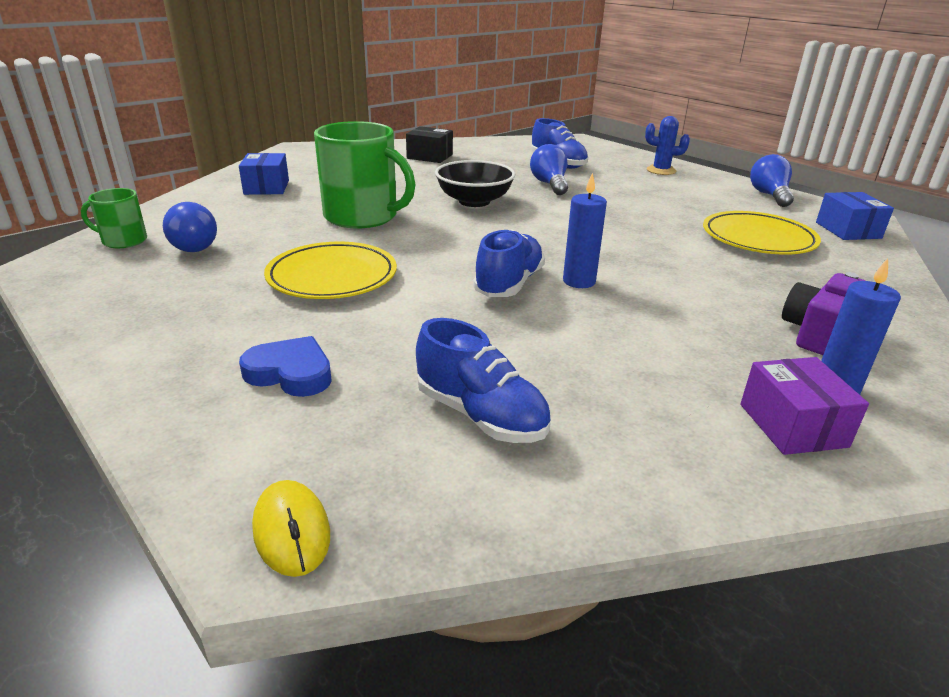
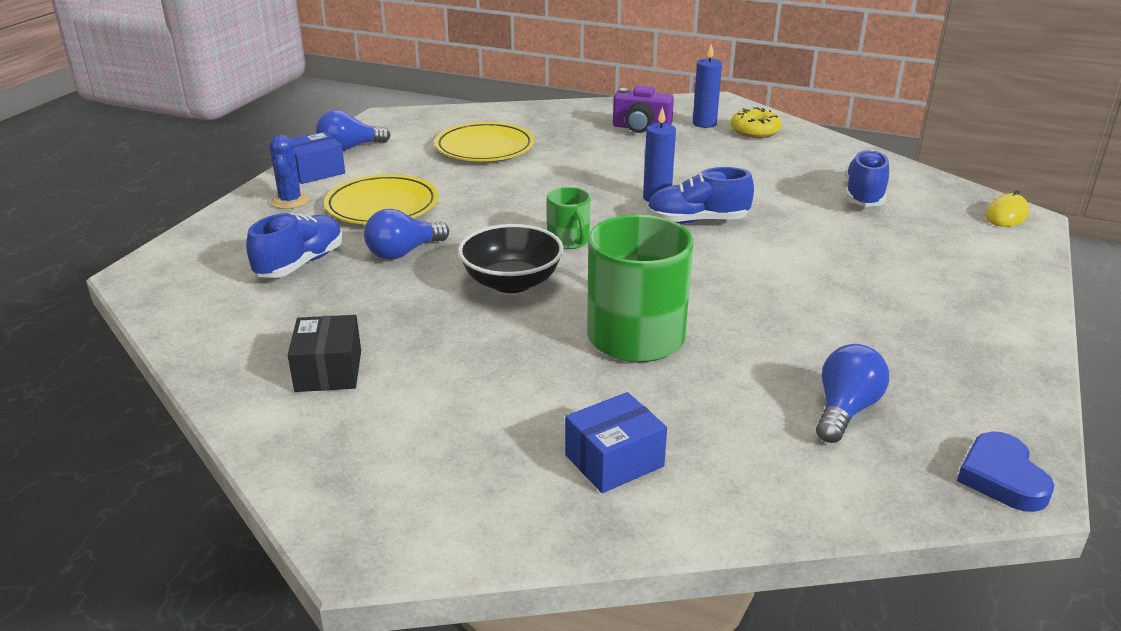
camera: 115 degrees left, 0 degrees up
green mug [81,188,147,248] -> green mug moved to [547,187,590,249]
blue heart [239,336,332,397] -> blue heart moved to [957,431,1054,512]
yellow plate [264,242,397,299] -> yellow plate moved to [324,174,438,224]
purple box [740,357,869,455] -> yellow donut [731,107,782,138]
blue box [816,192,894,240] -> blue box moved to [290,132,345,184]

